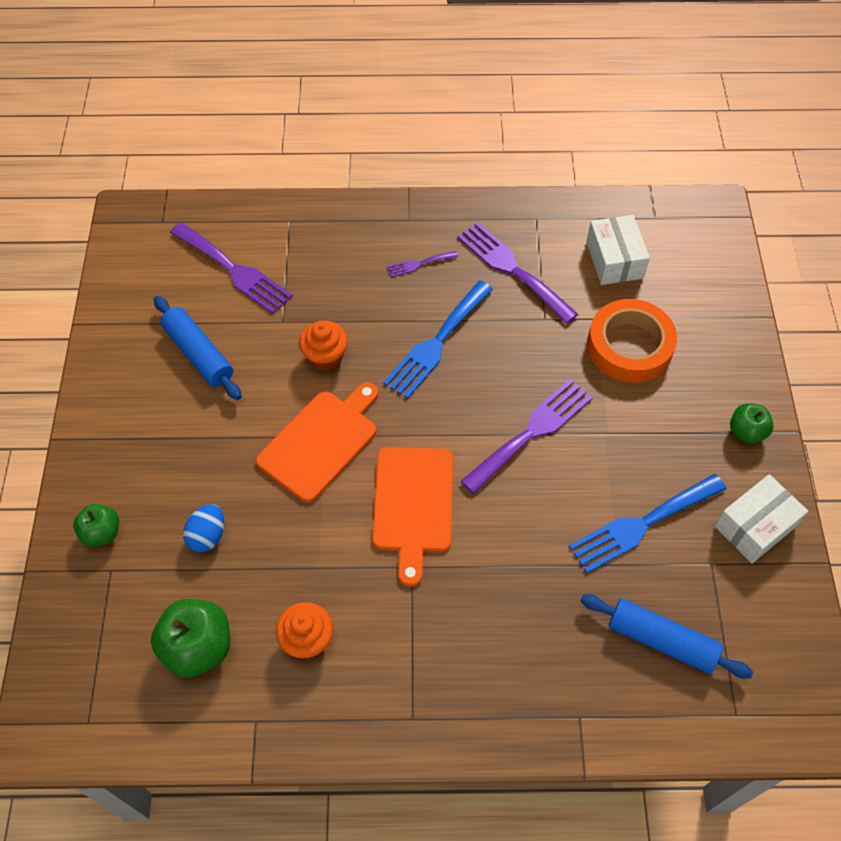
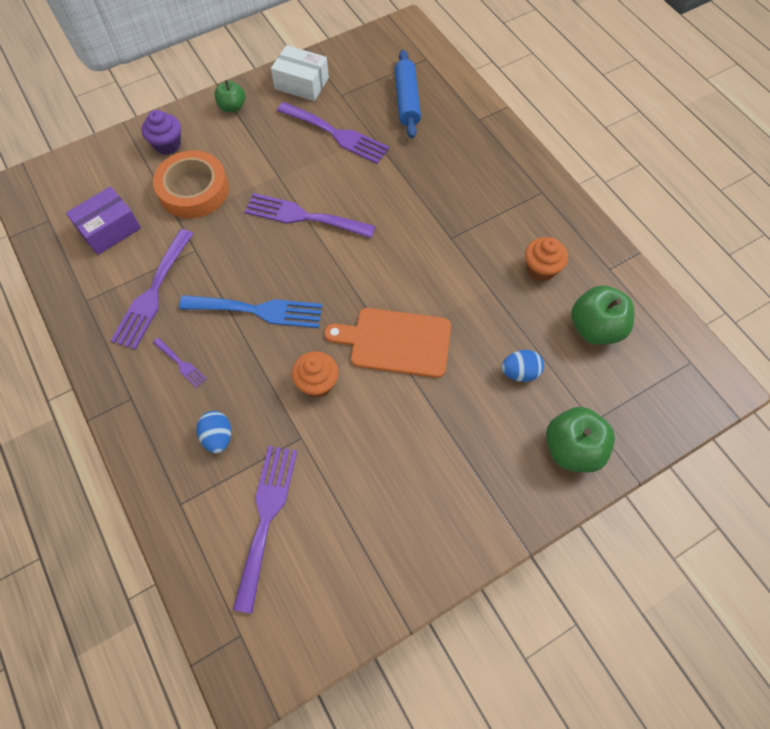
camera: 120 degrees left, 5 degrees up
green apple [73,504,119,547] -> green apple [546,407,615,473], size x1.65
blue rolling pin [154,296,242,400] -> none
orange cutting board [372,447,453,587] -> none
blue fork [569,474,726,573] -> purple fork [277,102,390,164]
white box [586,215,650,285] -> purple box [66,186,141,255]
none -> purple cupcake [142,110,181,155]
none -> blue egg [196,411,231,453]

